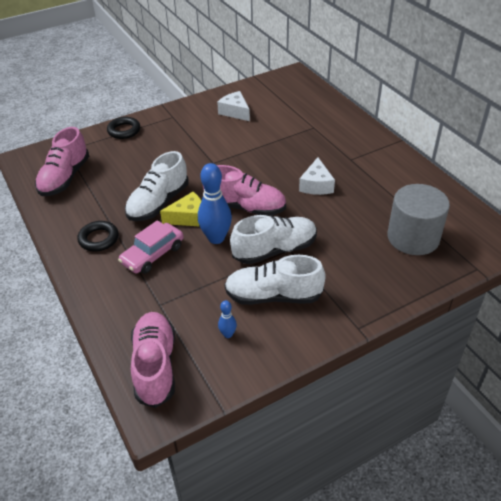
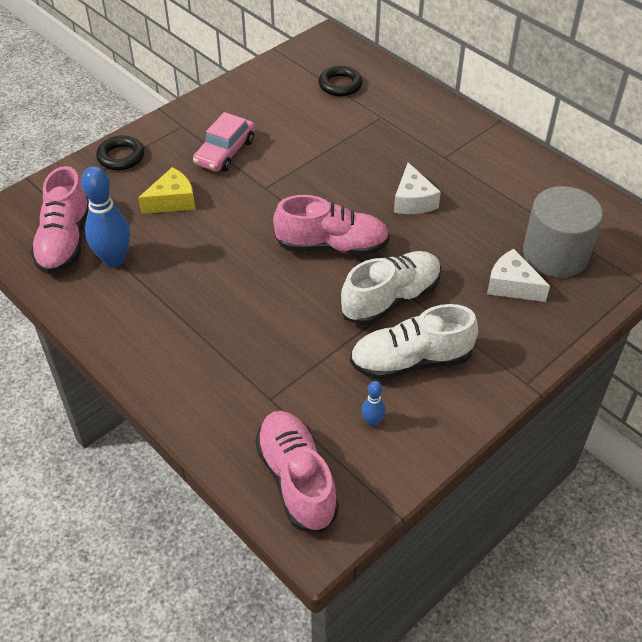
camera: 15 degrees left, 5 degrees up
black ring [77,221,119,251] -> black ring moved to [319,66,362,96]
pink car [118,220,184,274] -> pink car moved to [193,112,255,172]
white shoe [125,151,189,221] -> none
yellow cheese [160,192,201,226] -> yellow cheese moved to [138,167,195,214]
blue bowling pin [198,163,232,244] -> blue bowling pin moved to [81,166,130,267]
white cheese [217,91,250,121] -> white cheese moved to [487,249,550,302]

